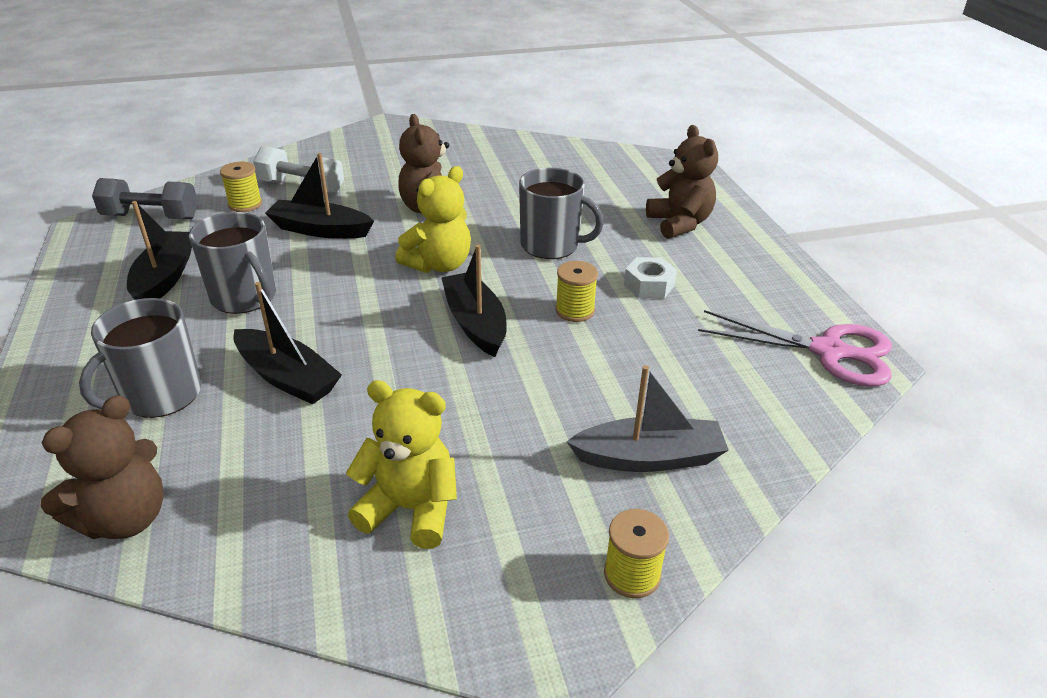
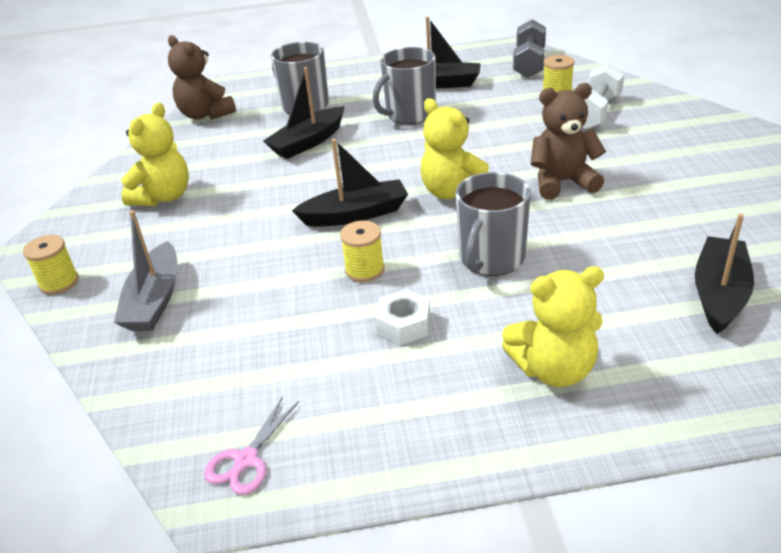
camera: 100 degrees right, 0 degrees up
black boat [265,153,374,239] -> black boat moved to [695,214,754,334]
brown teddy bear [646,125,718,239] -> yellow teddy bear [502,266,604,387]
pink scissors [698,310,892,386] -> pink scissors [204,396,299,495], size x0.54

